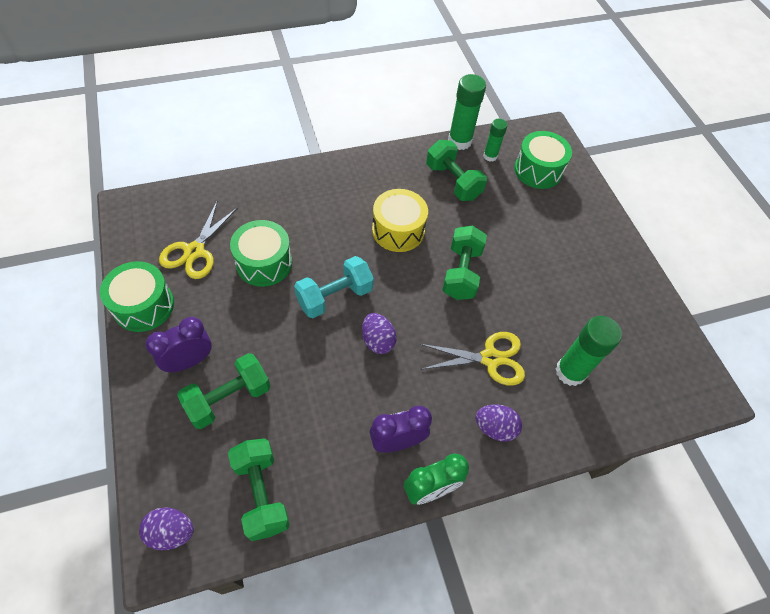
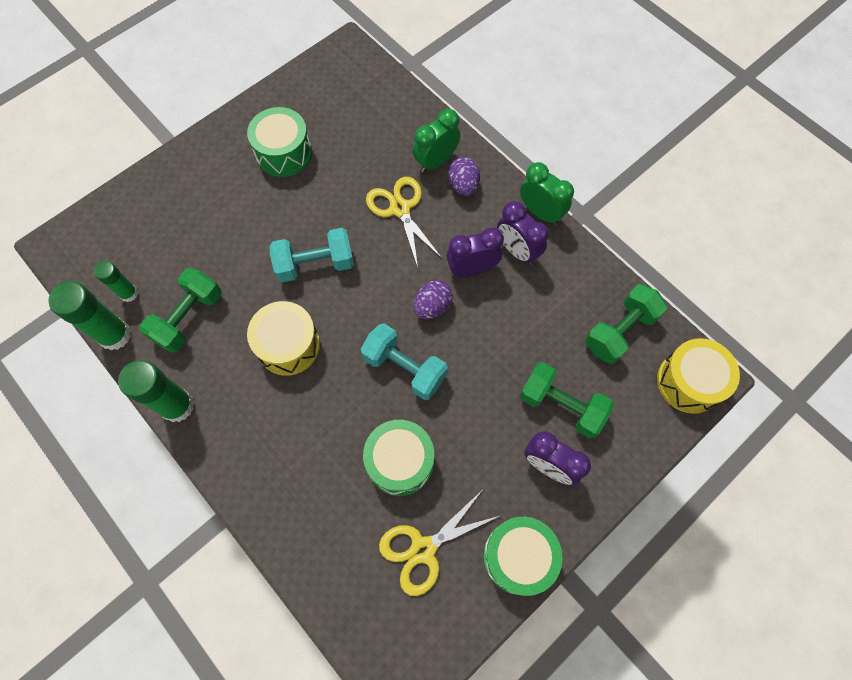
camera: 110 degrees left, 10 degrees up
purple egg [139,507,194,550] -> yellow drum [657,338,740,414]
yellow scissors [159,202,238,279] -> yellow scissors turned 150 degrees clockwise [379,492,499,596]
green dumbbell [442,225,487,300] -> turquoise dumbbell [270,228,354,283]
green drum [514,131,572,189] -> green drum moved to [247,107,312,177]
green glue stick [555,316,622,386] -> green glue stick moved to [118,360,194,422]
none -> green clock [413,109,460,173]
none -> purple clock [446,227,504,277]

